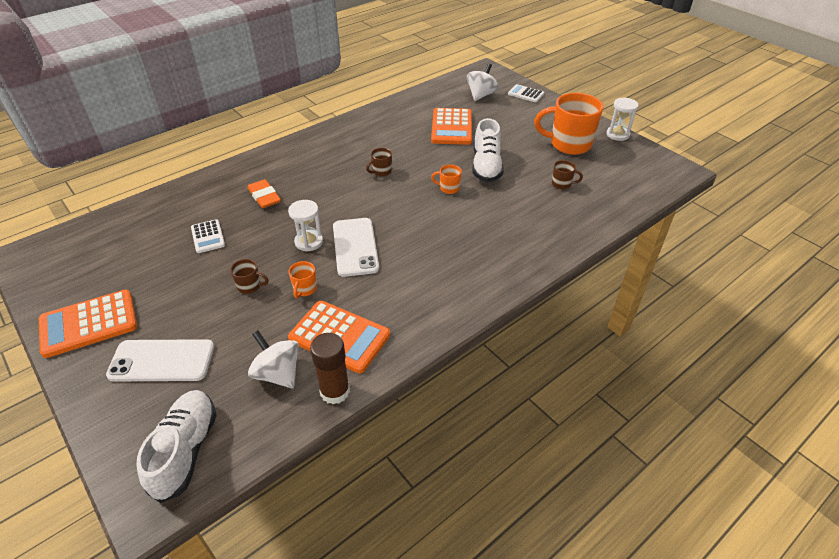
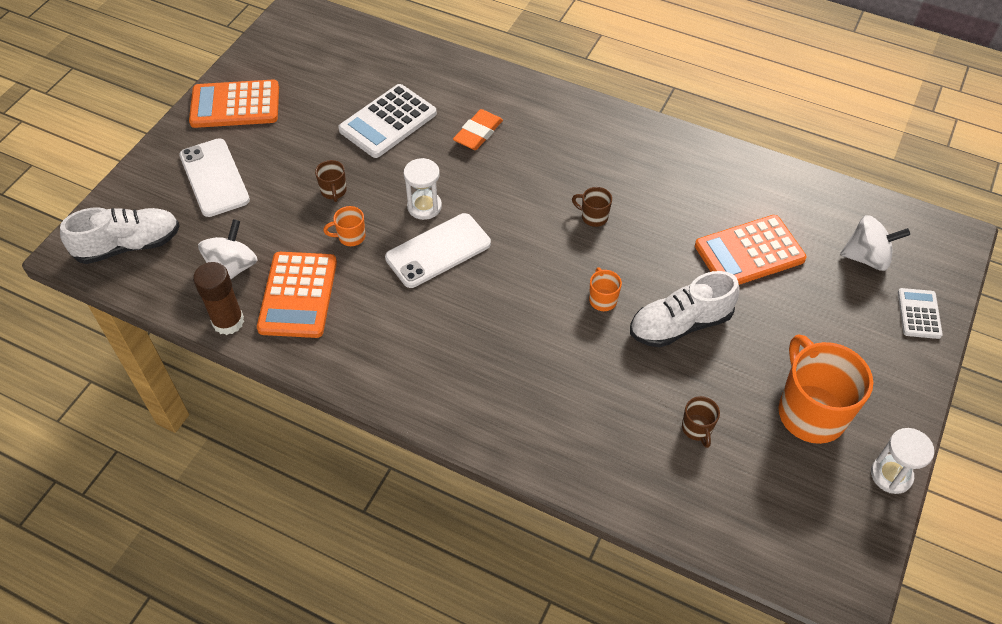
camera: 65 degrees right, 10 degrees up
orange calculator [39,290,137,358] -> orange calculator turned 45 degrees counterclockwise [189,80,279,128]
white calculator [191,219,225,253] -> white calculator [338,84,437,158], size x1.77

